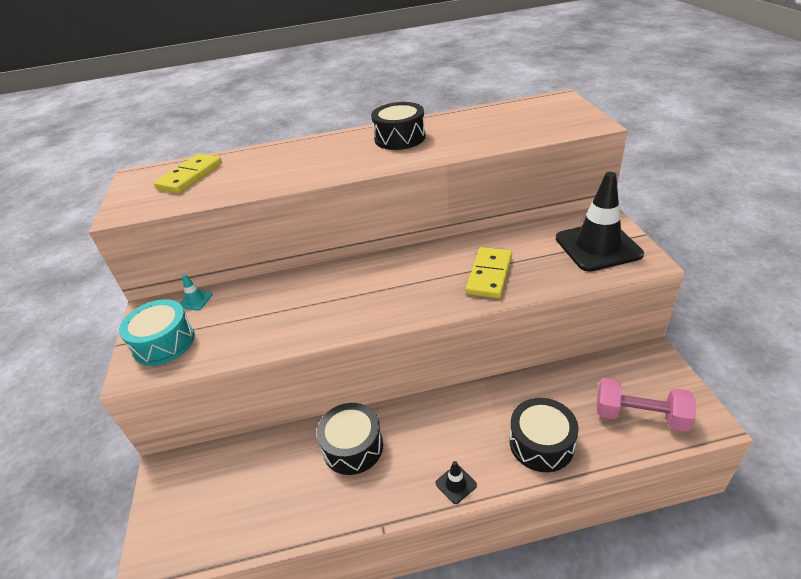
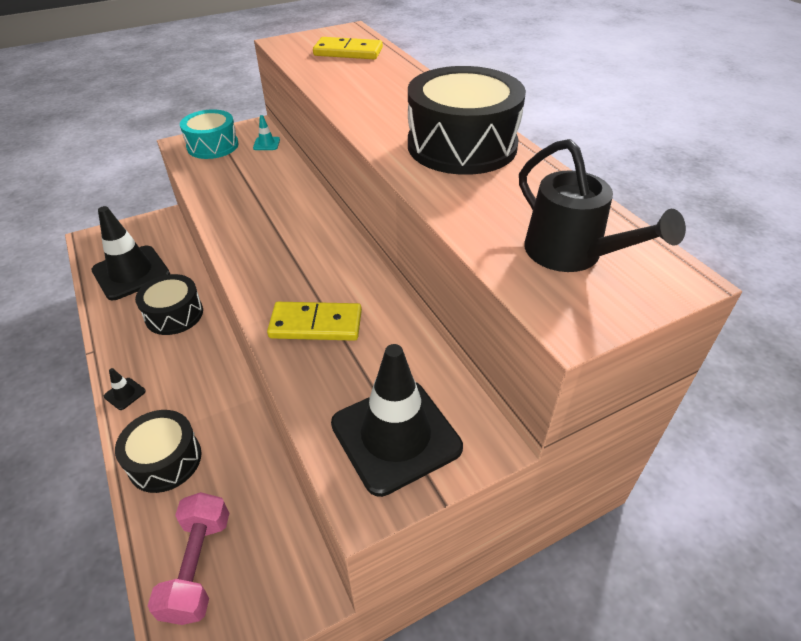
camera: 70 degrees right, 5 degrees up
black drum [371,102,426,150] -> black drum [408,66,526,175], size x1.57
none -> black traffic cone [91,206,170,300]
none -> black watering can [519,139,686,272]

